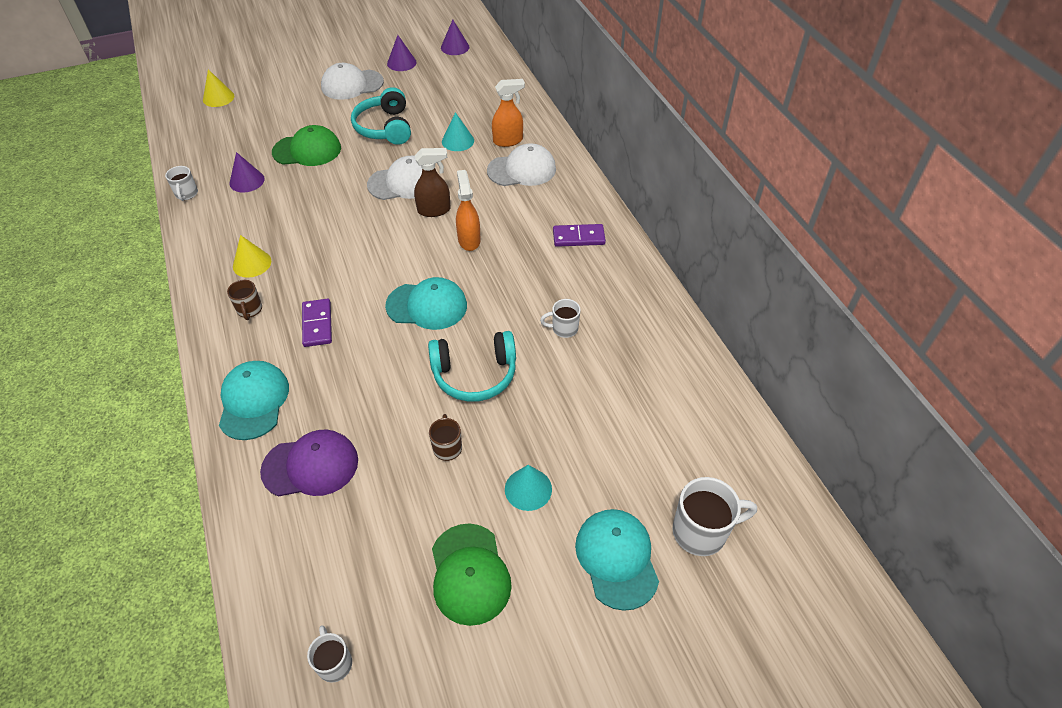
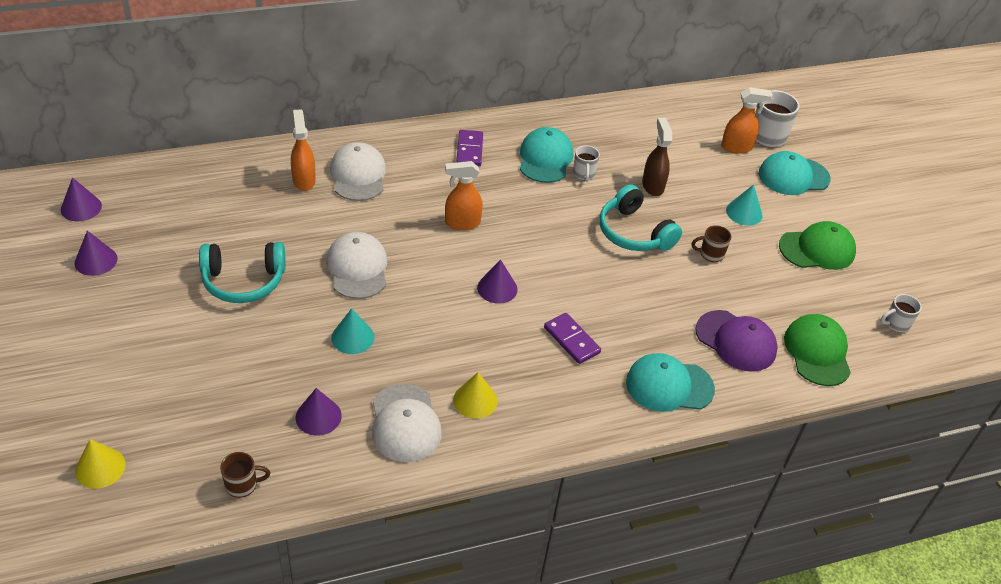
camera: 90 degrees left, 5 degrees down
white mug [165,166,198,201] -> none
brown mug [227,280,262,320] -> brown mug moved to [220,452,270,498]
purple cap [260,430,358,496] -> purple cap turned 135 degrees clockwise [695,310,778,372]
green cap [272,125,341,166] -> green cap moved to [784,314,851,386]
purple domino [302,299,332,347] -> purple domino turned 60 degrees clockwise [544,313,601,364]
white cap [321,63,384,100] -> white cap moved to [372,384,442,462]
turquoise cap [385,277,467,330] -> turquoise cap moved to [520,127,573,183]
brown spray bottle [414,148,450,217] -> brown spray bottle moved to [642,118,672,196]
turquoise headphones [428,331,516,402] -> turquoise headphones turned 150 degrees clockwise [599,184,682,251]
turquoise cone [442,112,474,151] -> turquoise cone moved to [331,308,374,354]
none -> purple cone [477,259,518,304]
none -> orange spray bottle [721,87,773,154]

